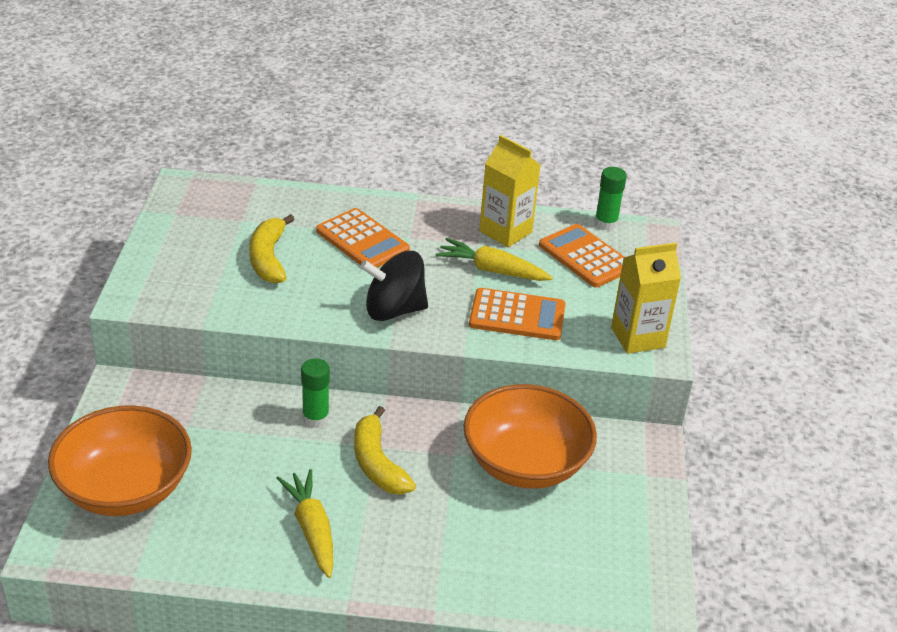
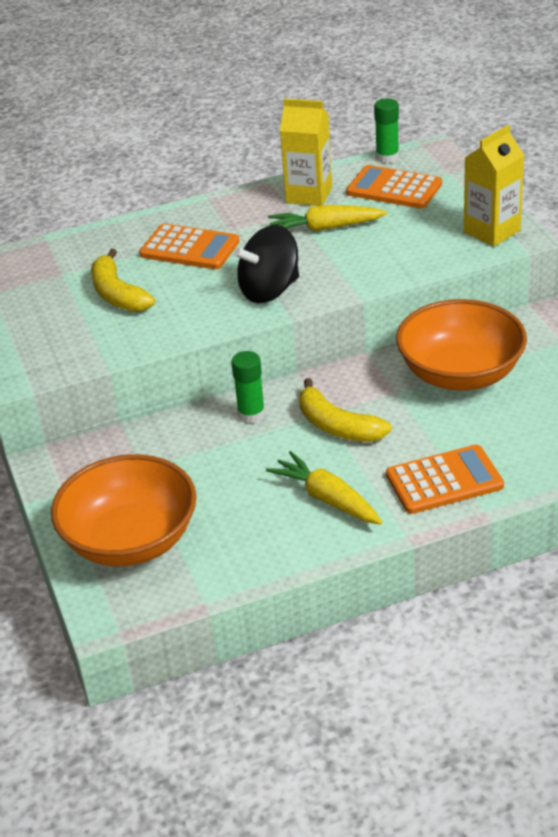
camera: 20 degrees left, 0 degrees up
orange calculator [469,288,566,340] -> orange calculator moved to [386,444,504,514]

